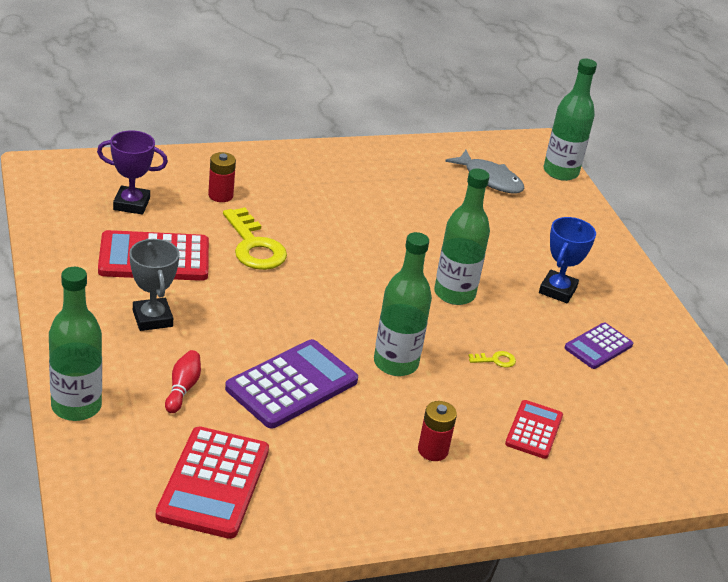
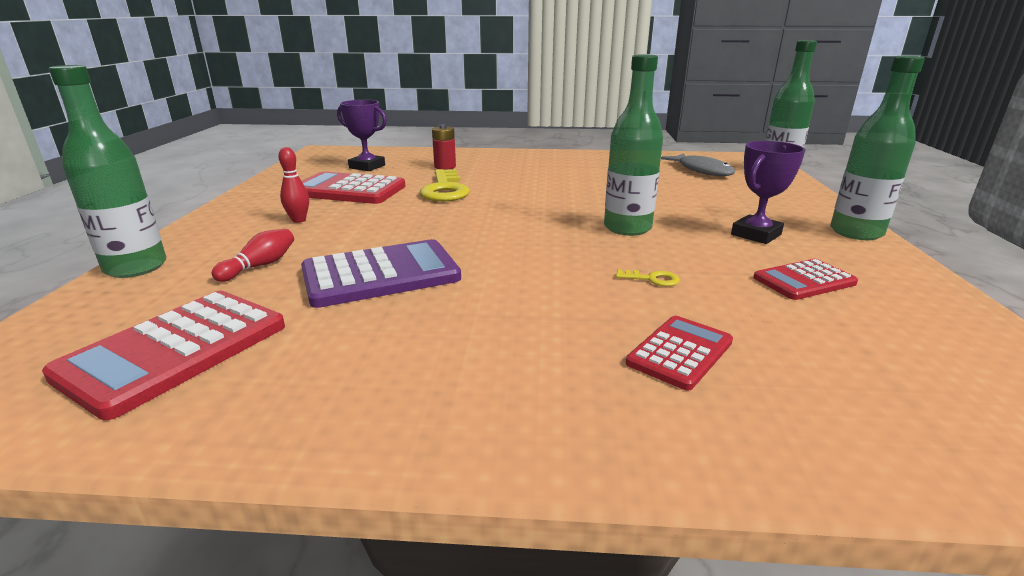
camera: 25 degrees right, 10 degrees down
grey trophy [129,239,179,331] -> red bowling pin [278,147,309,223]
green bottle [374,232,432,376] -> green bottle moved to [830,56,925,240]
red battery [418,401,457,461] -> none
blue trophy [539,217,596,303] -> purple trophy [731,141,805,244]
purple calculator [564,323,633,369] -> red calculator [753,259,858,300]

